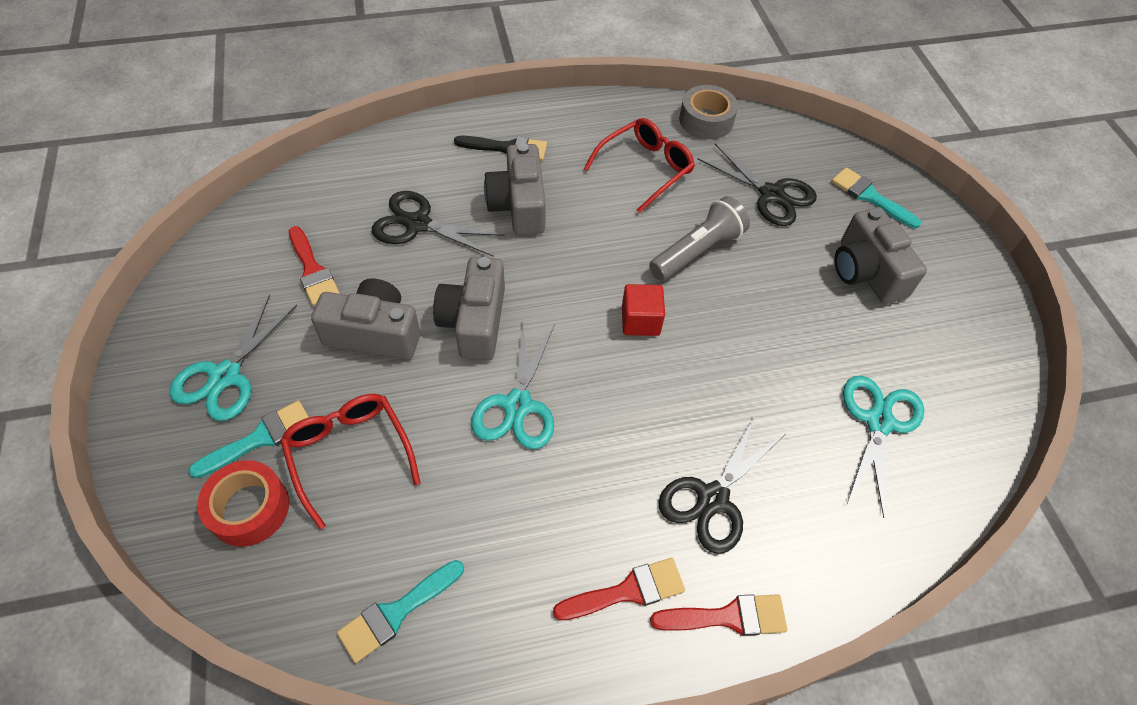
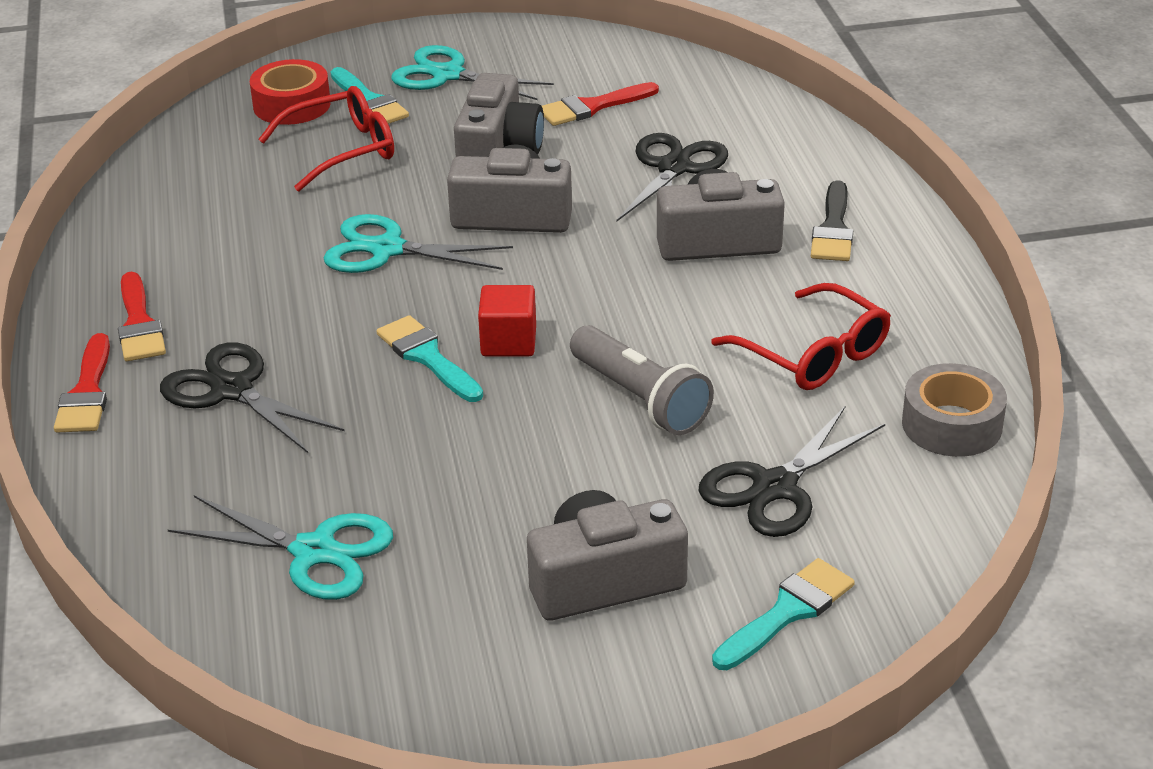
camera: 95 degrees right, 20 degrees down
turquoise brush [337,560,464,663] -> turquoise brush moved to [377,315,483,402]

